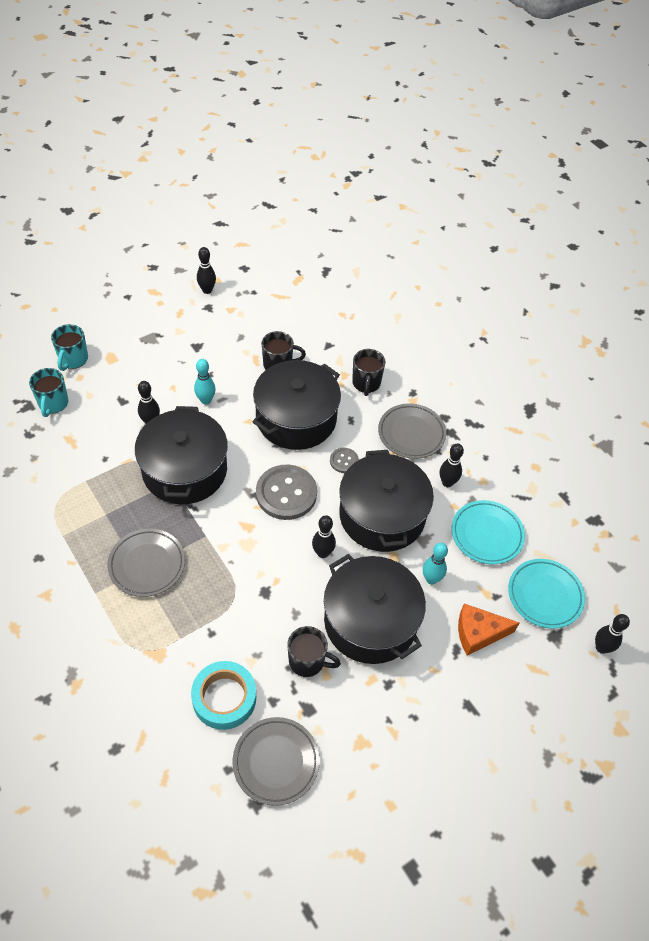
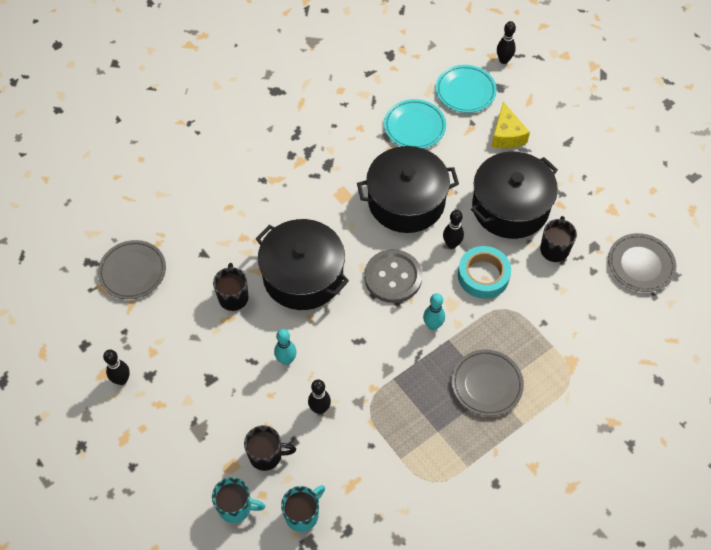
camera: 90 degrees left, 5 degrees up
turquoise mug [29,368,68,417] -> turquoise mug turned 45 degrees counterclockwise [281,485,325,532]
black pot [135,406,228,504] -> none
turquoise tape [191,661,256,730] -> turquoise tape moved to [458,246,511,299]
grey button [330,448,359,473] -> none
black mug [352,349,386,396] -> black mug moved to [244,425,296,471]
grey plate [378,403,446,459] -> grey plate moved to [98,240,166,299]
turquoise bowling pin [423,543,448,584] -> turquoise bowling pin moved to [423,293,445,330]
black bowling pin [440,443,464,487] -> none
orange cheese [458,604,519,656] -> yellow cheese [491,102,530,148]

